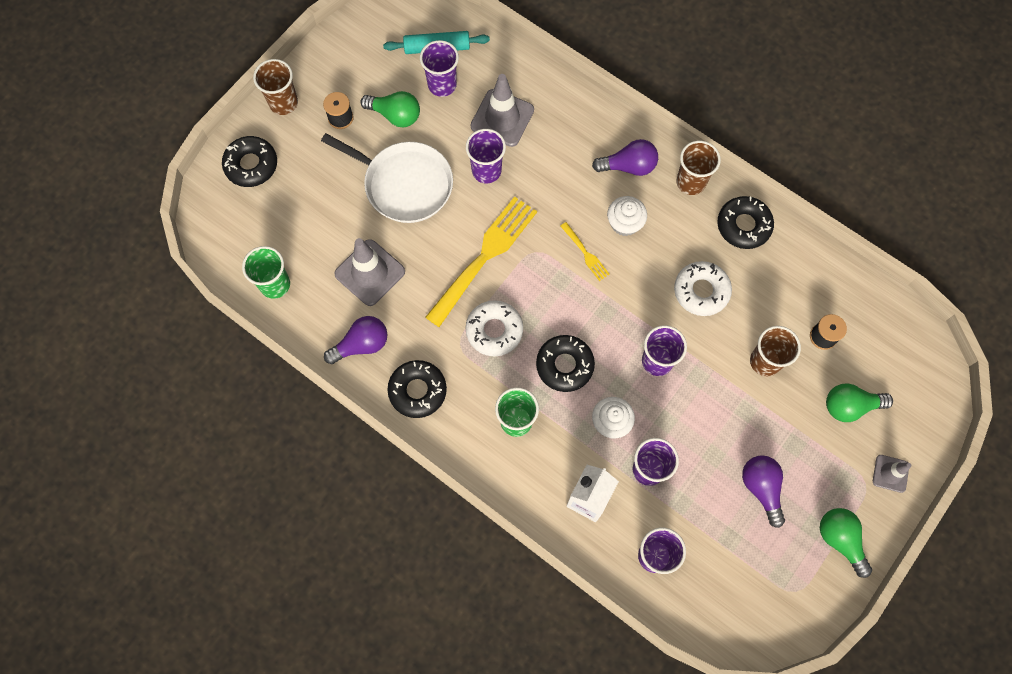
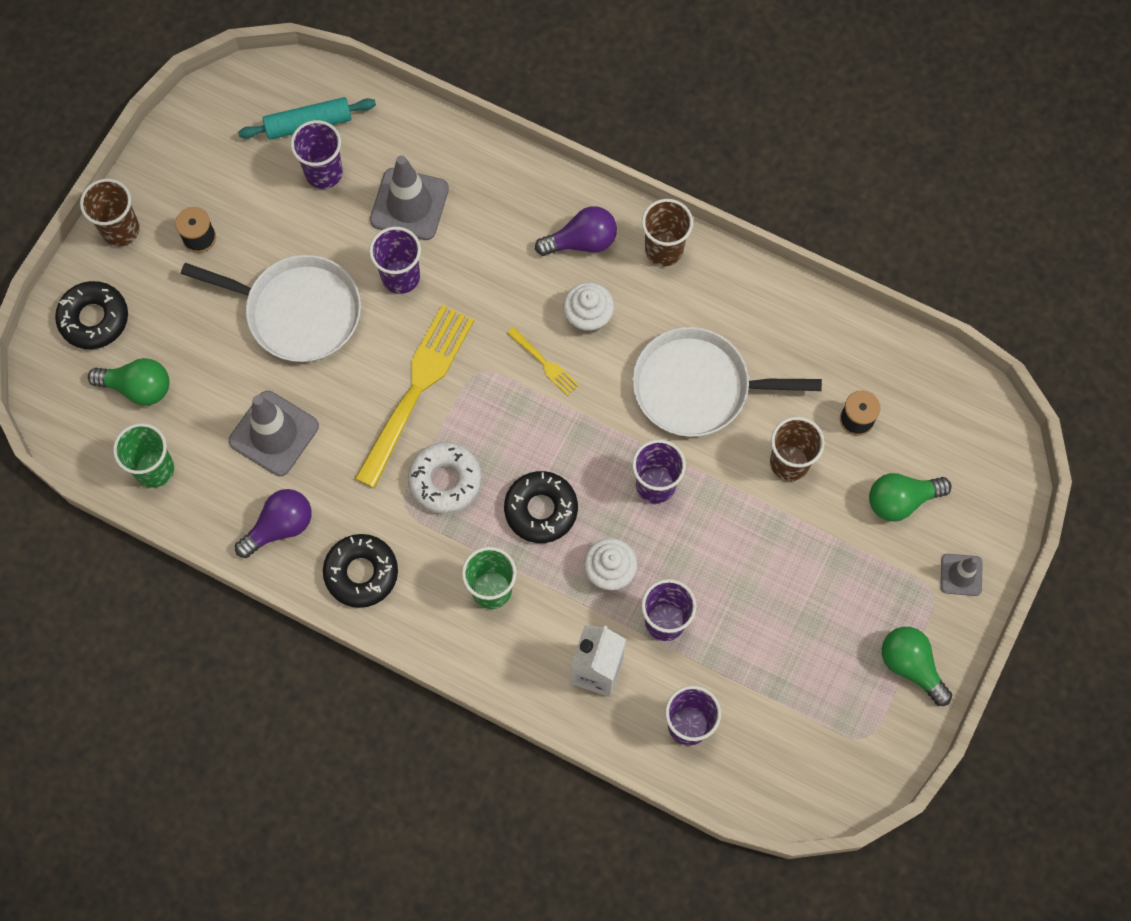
camera: 10 degrees left, 0 degrees up
green light bulb [360,91,420,127] -> green light bulb moved to [88,358,169,406]
white donut [674,261,732,316] -> white pan [632,327,822,437]
black donut [717,196,774,249] -> none
purple light bulb [742,455,785,528] -> none

